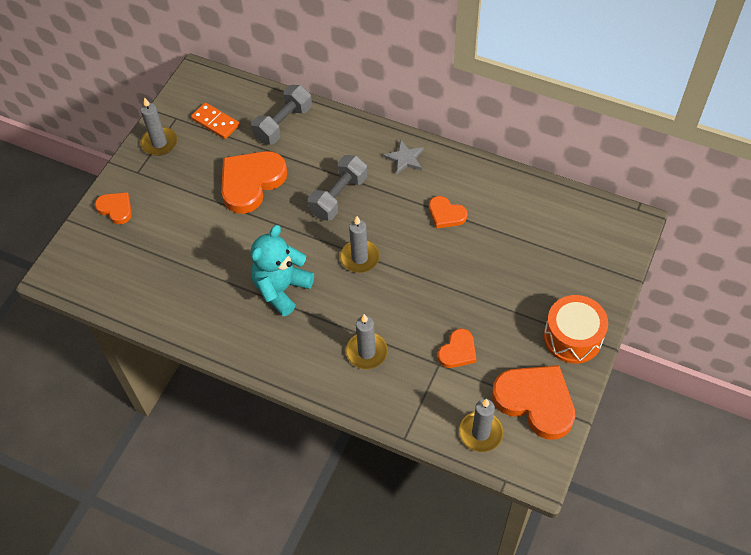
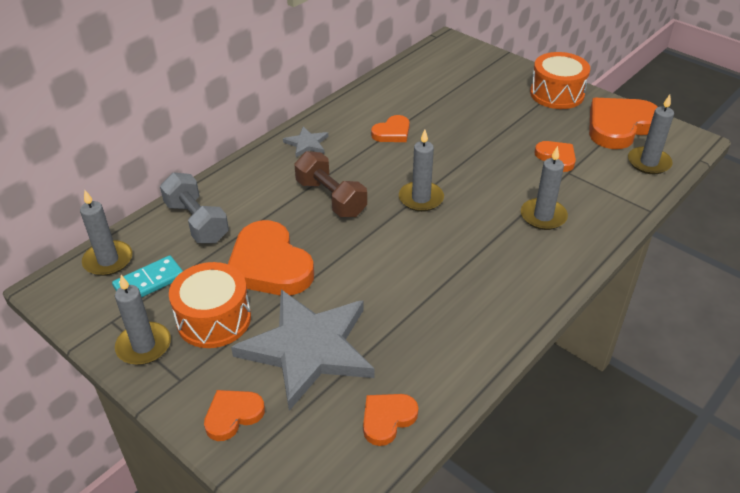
camera: 75 degrees left, 15 degrees down
orange domino [191,102,240,139] -> turquoise domino [112,255,183,297]
turquoise teddy bear [251,225,314,316] -> none
grey dumbbell [308,155,367,221] -> brown dumbbell [294,151,367,217]
none -> grey candle [80,190,132,276]
none -> orange drum [169,262,251,348]
none -> grey star [231,289,375,411]
none -> orange heart [363,394,418,446]

